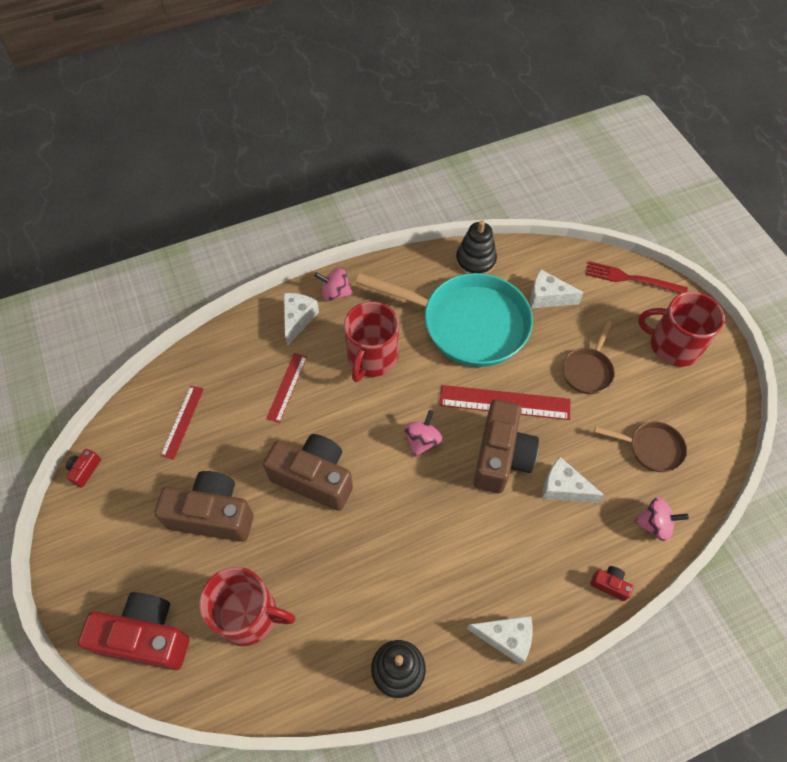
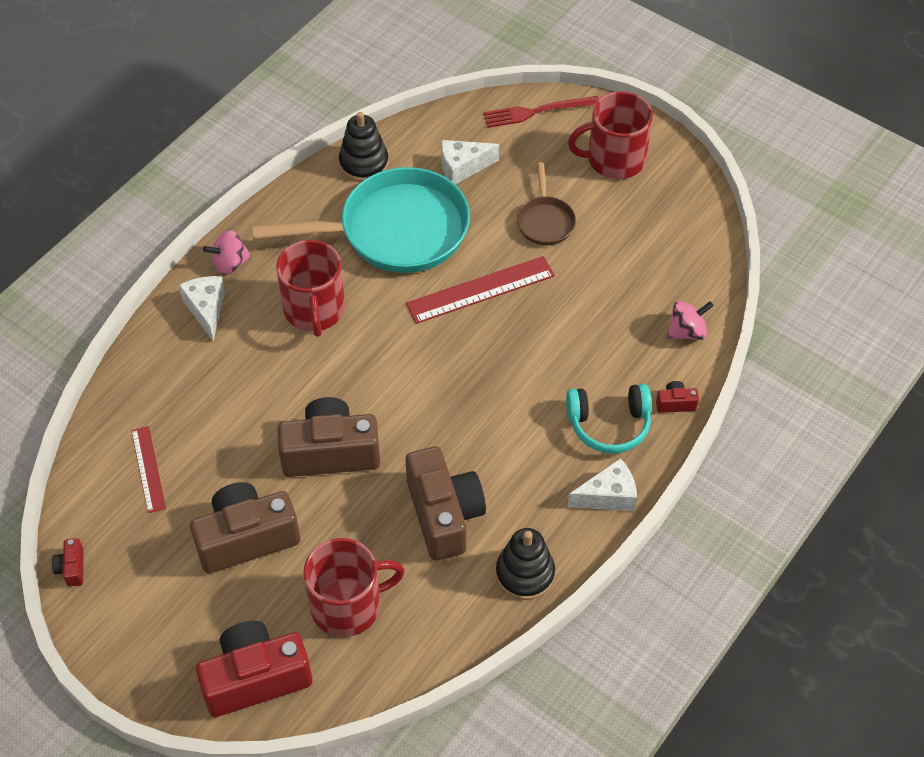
camera: 30 degrees left, 5 degrees down
red ruler [266,353,307,423] -> none
pink spinning top [404,410,443,457] -> none
brown camera [473,399,539,493] -> brown camera moved to [405,446,486,561]
white cheese [542,457,604,503] -> none
brown pan [594,422,687,472] -> none
none -> turquoise headphones [566,384,652,453]

